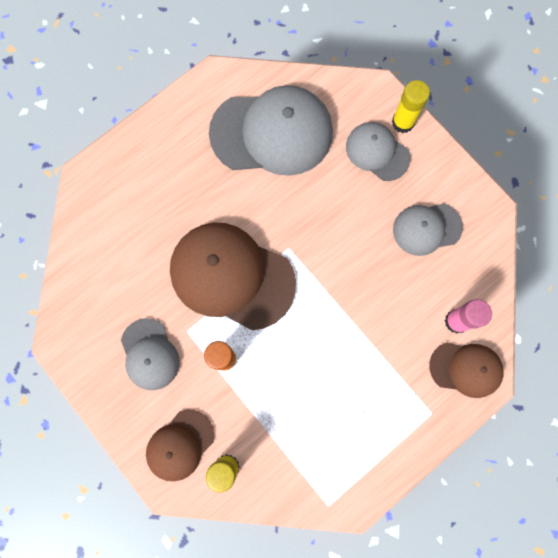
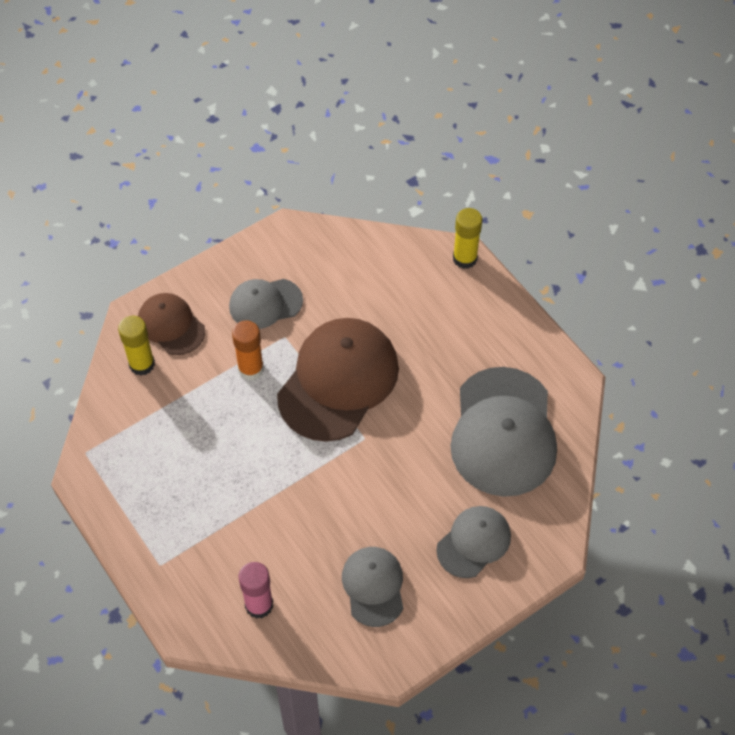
camera: 95 degrees right, 20 degrees down
yellow glue stick [392,80,430,133] -> yellow glue stick moved to [453,208,483,269]
brown cap [429,342,504,398] -> none

